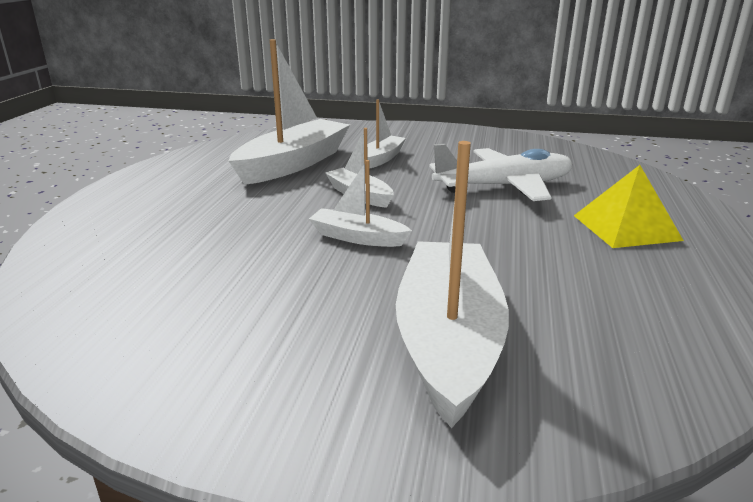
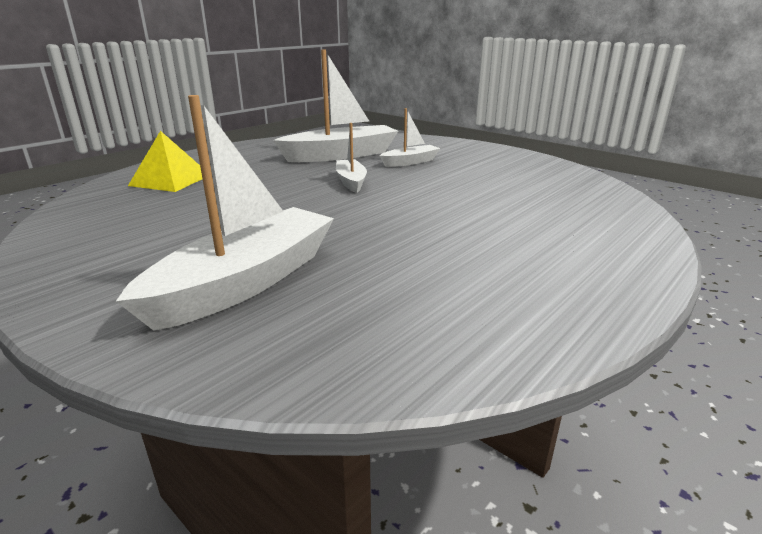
camera: 30 degrees right, 0 degrees up
white boat [309,160,412,247] -> none
white plane [429,144,573,201] -> none
yellow pyramid [574,165,684,248] -> yellow pyramid moved to [128,131,202,192]

